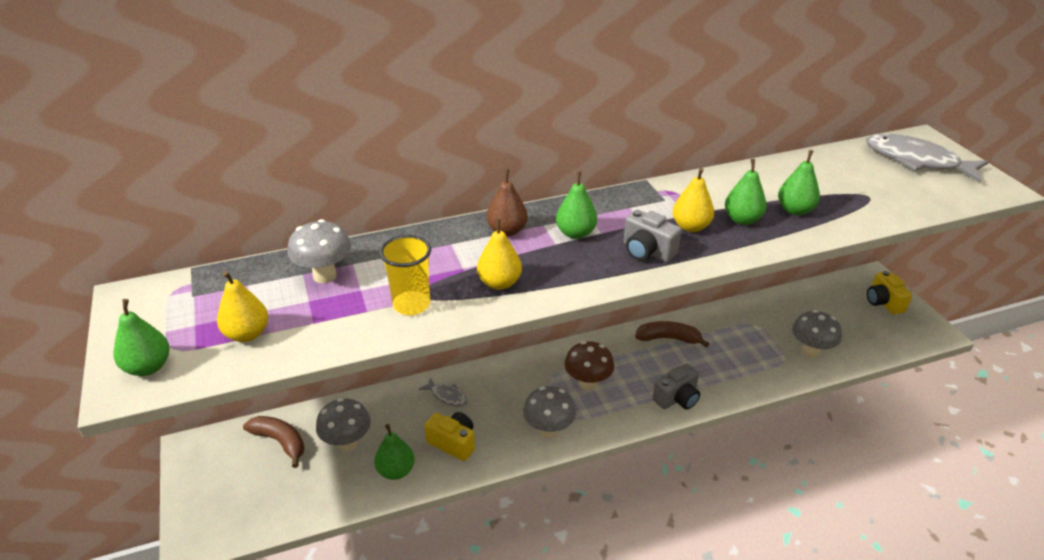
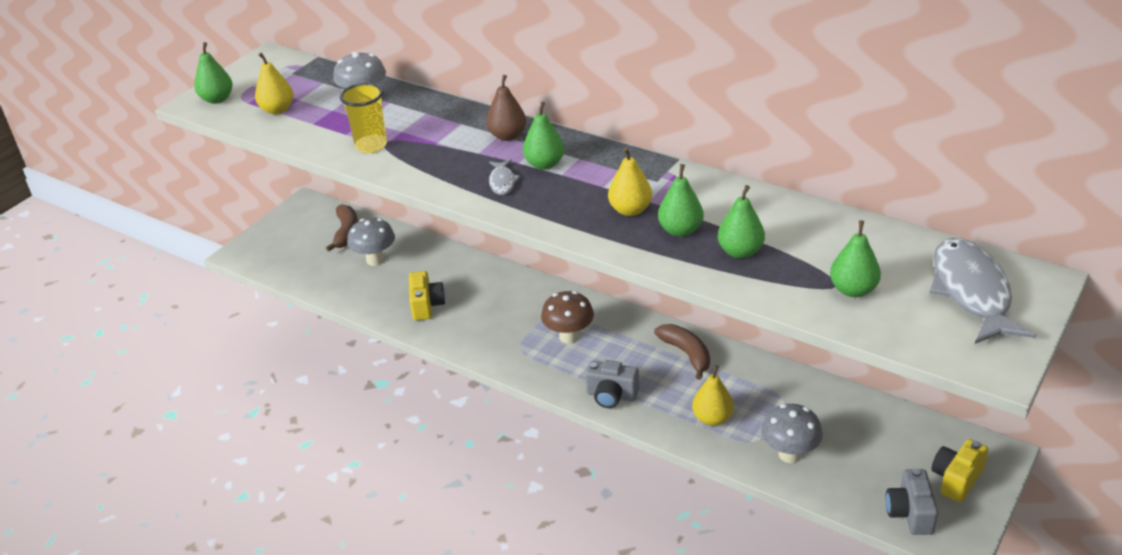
camera: 55 degrees right, 0 degrees up
green pear [374,424,415,480] -> green pear moved to [830,220,881,297]
grey fish [419,378,468,407] -> grey fish moved to [489,160,521,195]
yellow pear [477,218,522,290] -> yellow pear moved to [692,365,734,426]
grey mushroom [523,386,576,438] -> none
grey camera [623,210,682,262] -> grey camera moved to [885,468,938,535]

